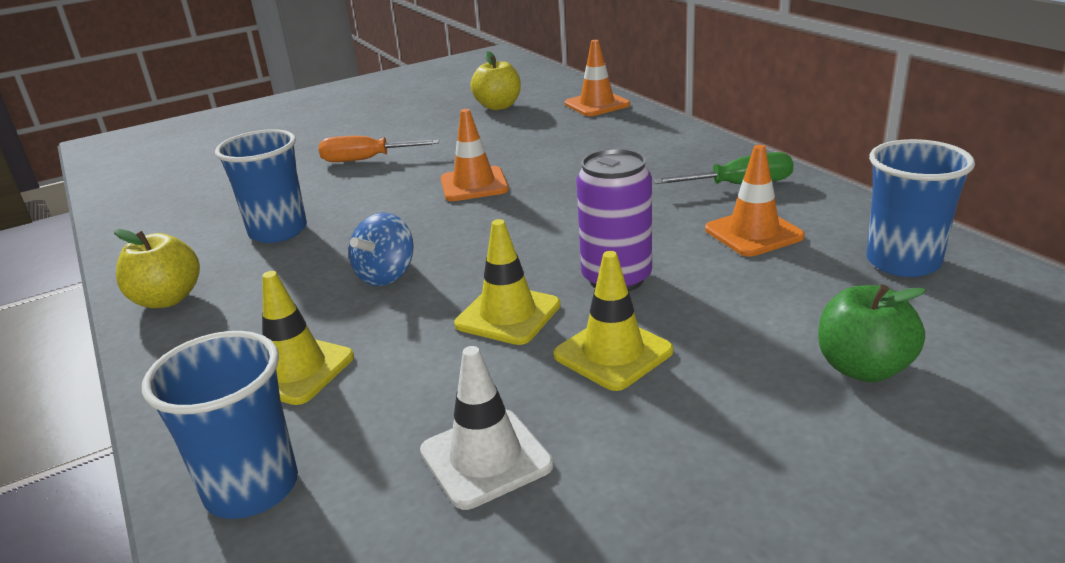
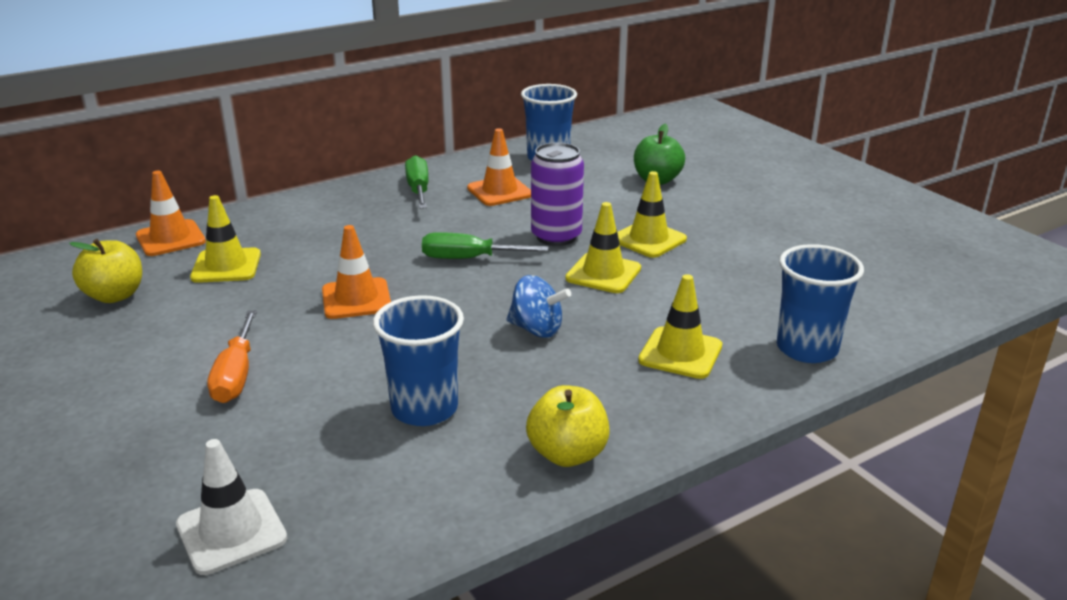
camera: 95 degrees left, 0 degrees up
white traffic cone [420,346,554,510] -> white traffic cone moved to [176,439,287,575]
none -> yellow traffic cone [190,195,261,283]
none -> green screwdriver [422,232,549,259]

